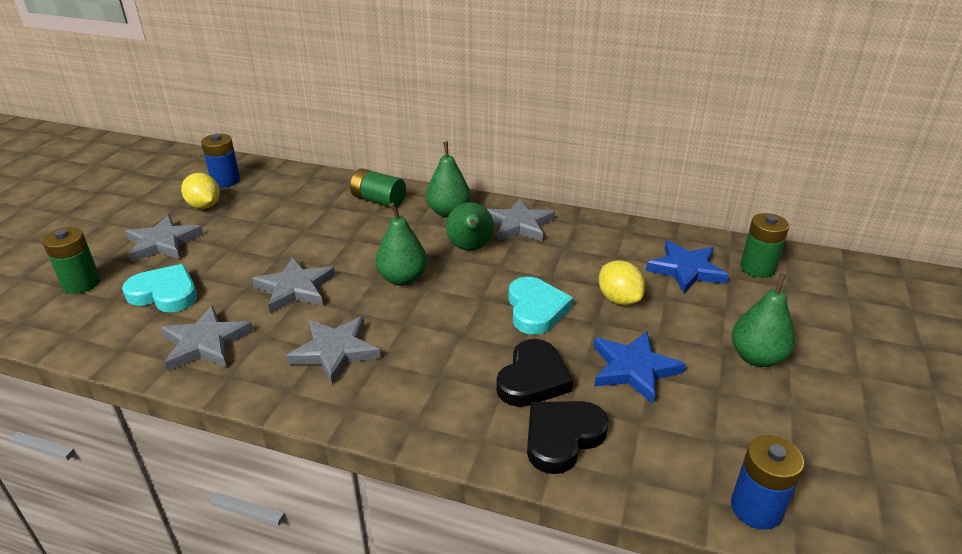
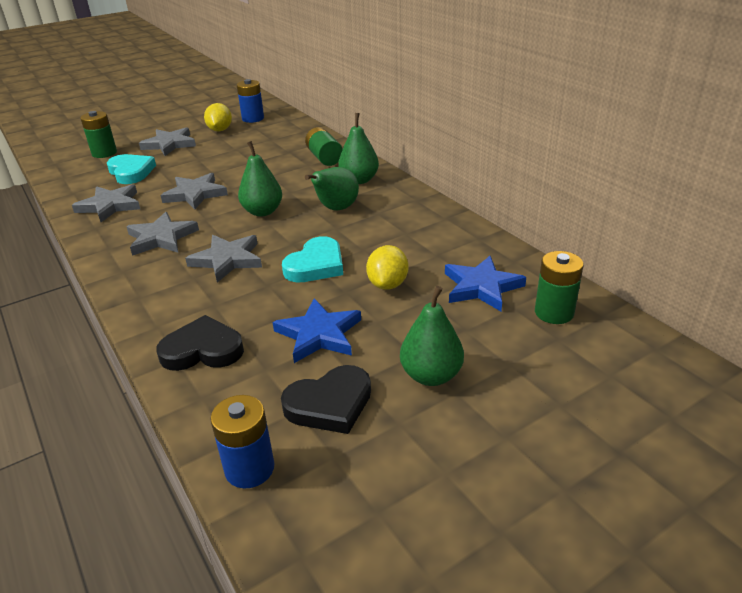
camera: 40 degrees right, 0 degrees up
grey star [487,198,555,242] -> grey star moved to [185,235,262,283]
black heart [496,339,573,407] -> black heart moved to [281,365,371,434]

